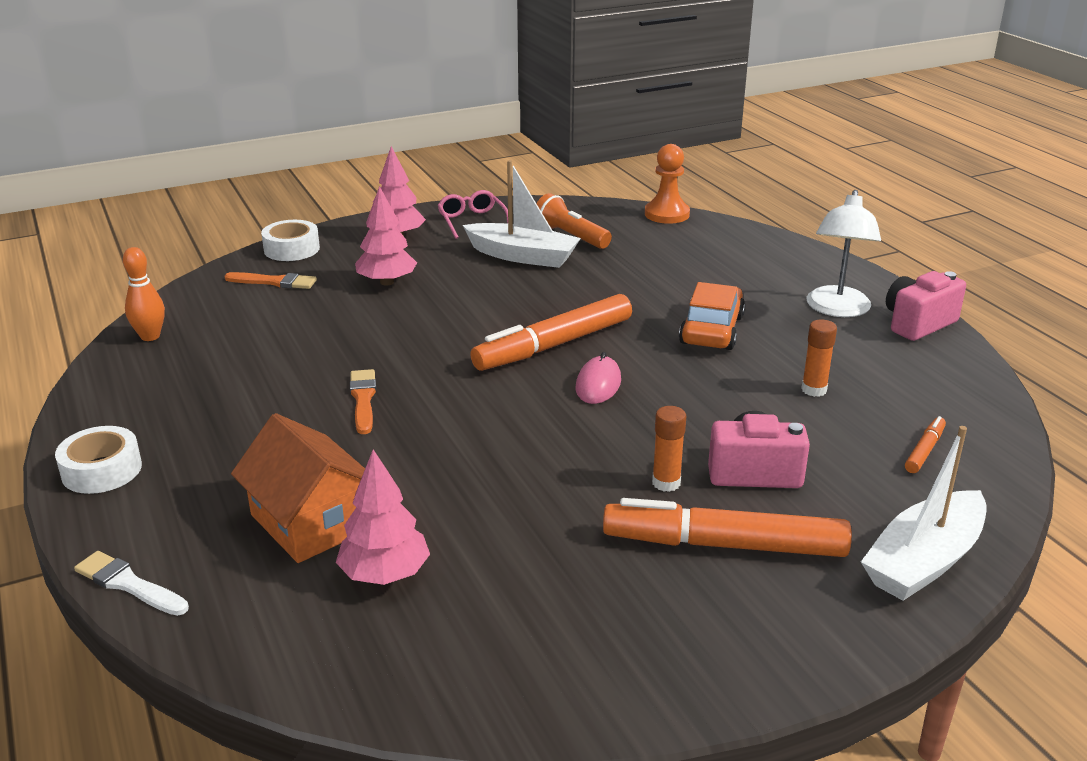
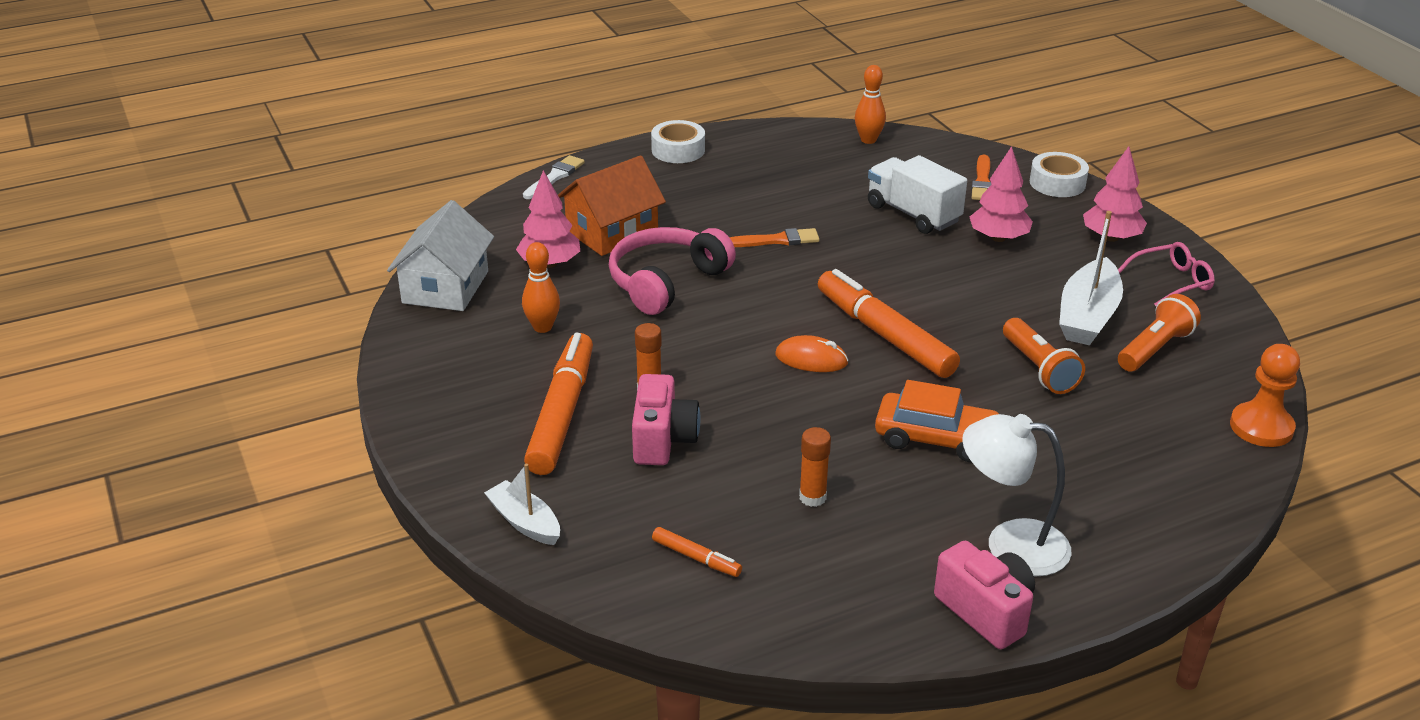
camera: 90 degrees right, 5 degrees up
pink mouse [576,352,621,404] -> orange mouse [775,335,849,372]
white boat [861,426,986,601] -> white boat [484,464,560,545], size x0.61
none -> white house [387,200,494,311]
none -> orange bowling pin [522,242,560,333]
none -> pink headphones [609,227,736,315]
none -> white truck [868,155,967,234]
none -> orange flashlight [1003,318,1085,394]

